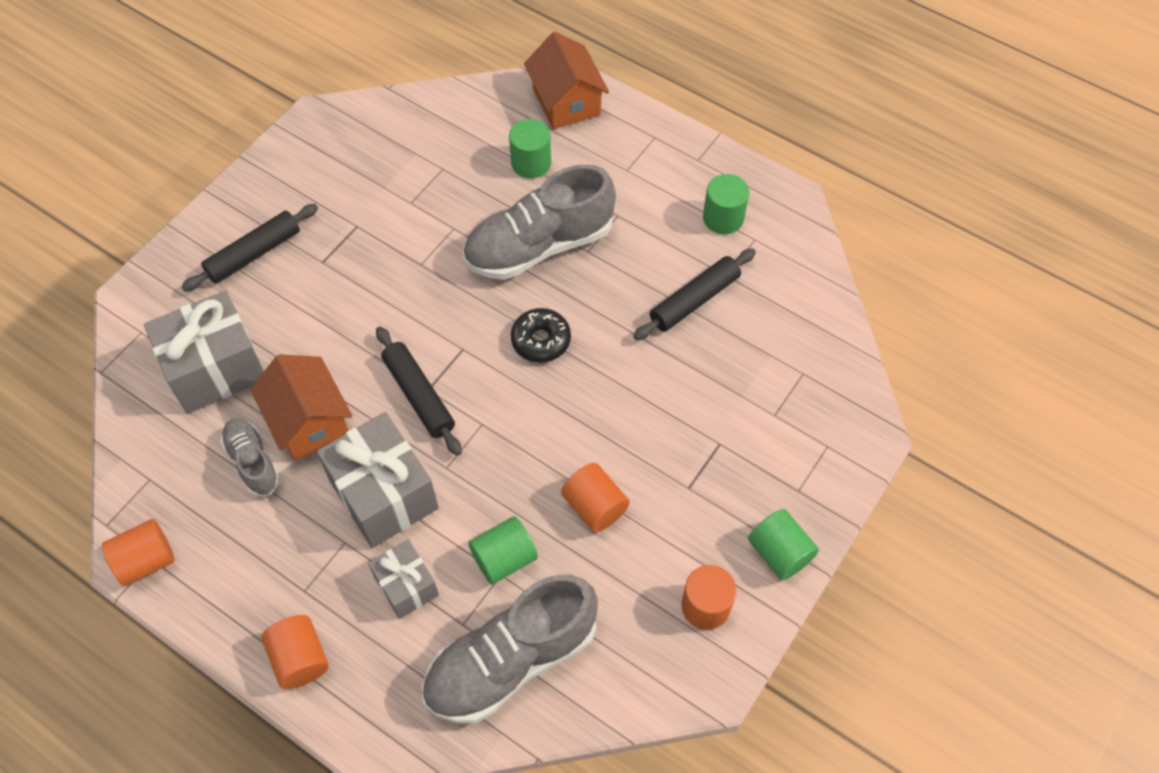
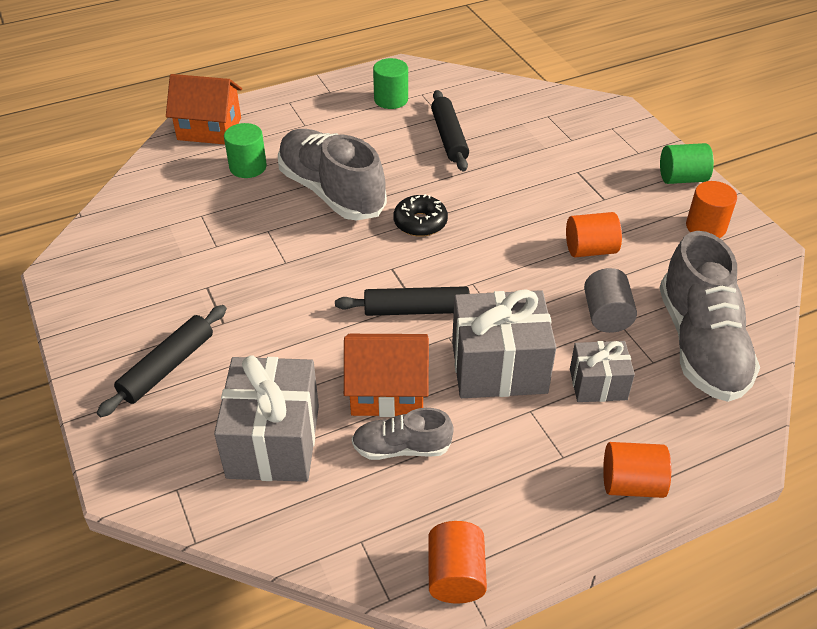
camera: 60 degrees left, 15 degrees down
black rolling pin [181,204,318,292] -> black rolling pin turned 45 degrees clockwise [97,305,227,417]
grey shoe [463,164,616,280] -> grey shoe turned 135 degrees clockwise [278,129,387,220]
green cylinder [468,516,538,584] -> grey cylinder [584,268,637,333]

